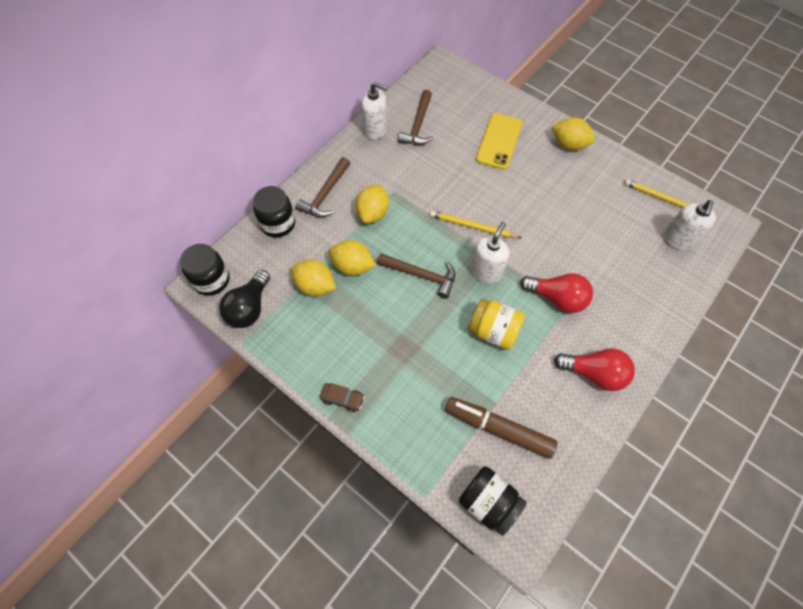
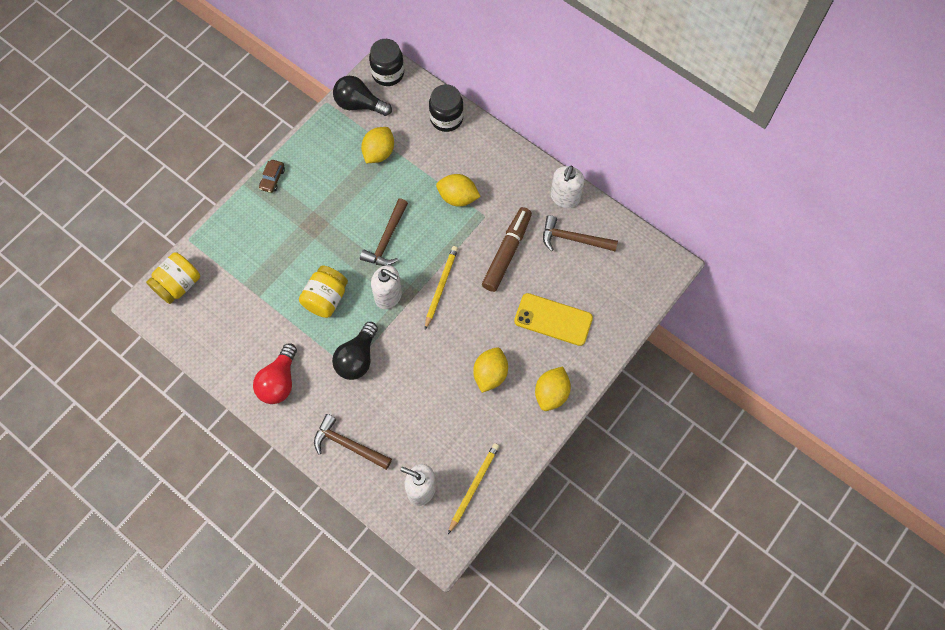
camera: 90 degrees right, 5 degrees up
brown hammer [296,157,350,217] -> brown hammer moved to [314,414,392,470]
yellow lemon [329,240,376,275] -> yellow lemon moved to [473,347,508,393]
brown marker [445,397,558,459] -> brown marker moved to [482,207,532,292]
black jar [459,466,527,536] -> yellow jar [146,252,200,304]
red light bulb [521,273,593,313] -> black light bulb [332,322,378,380]

